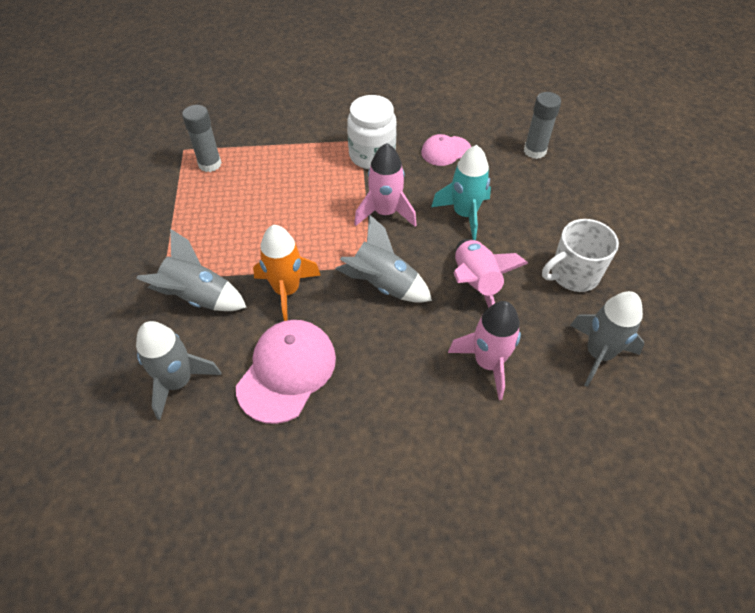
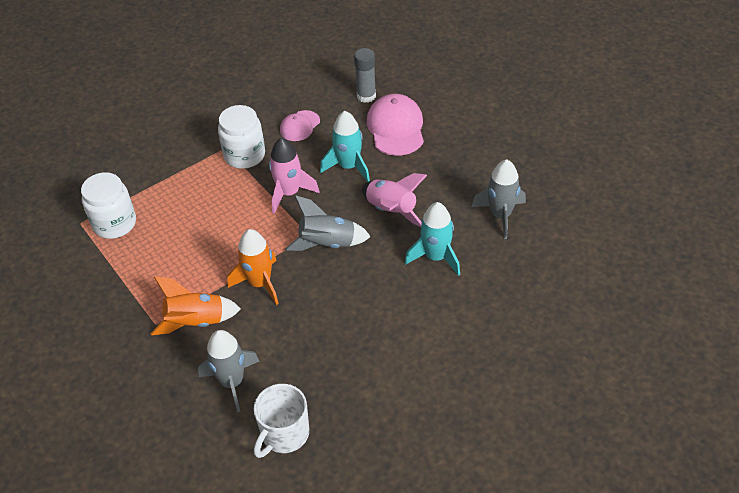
camera: 30 degrees left, 5 degrees down
grey rocket [136,229,247,311] -> orange rocket [151,276,241,335]
grey glue stick [182,105,222,172] -> white jar [81,172,136,239]
pink cap [236,320,336,424] -> pink cap moved to [367,94,424,156]
pink rocket [448,301,521,400] -> turquoise rocket [405,202,460,276]
white mug [542,219,619,292] -> white mug moved to [254,384,309,458]

